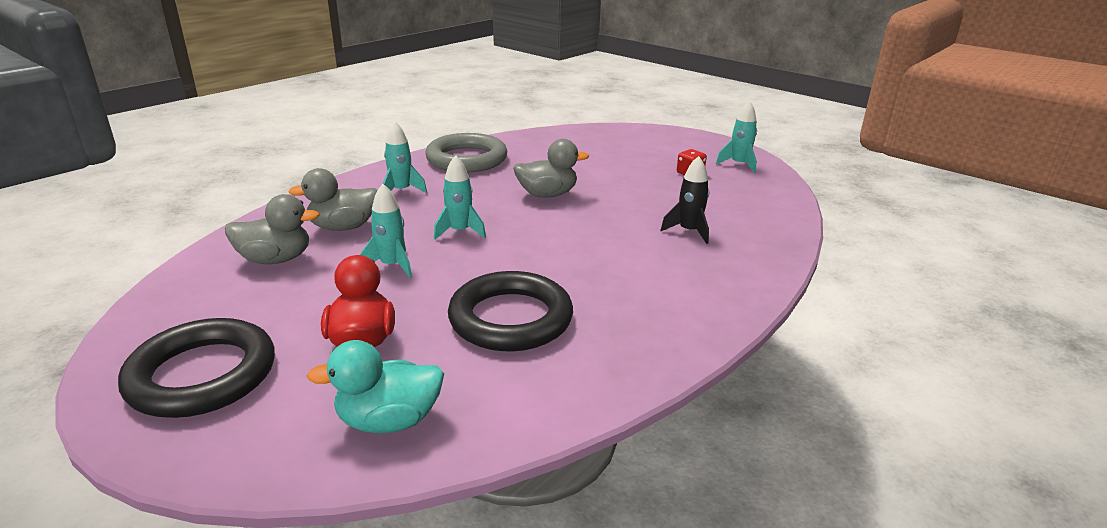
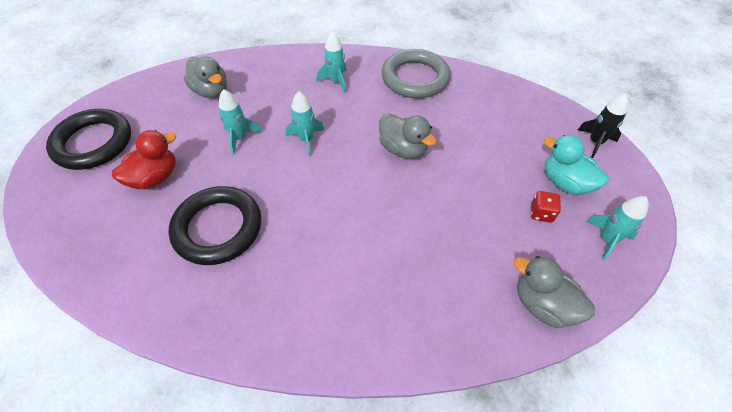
camera: 55 degrees right, 25 degrees up
grey duck [288,168,377,231] -> grey duck moved to [513,256,595,328]
turquoise duck [307,340,444,433] -> turquoise duck moved to [544,135,609,195]
black rocket [661,156,709,244] -> black rocket moved to [578,94,628,158]

